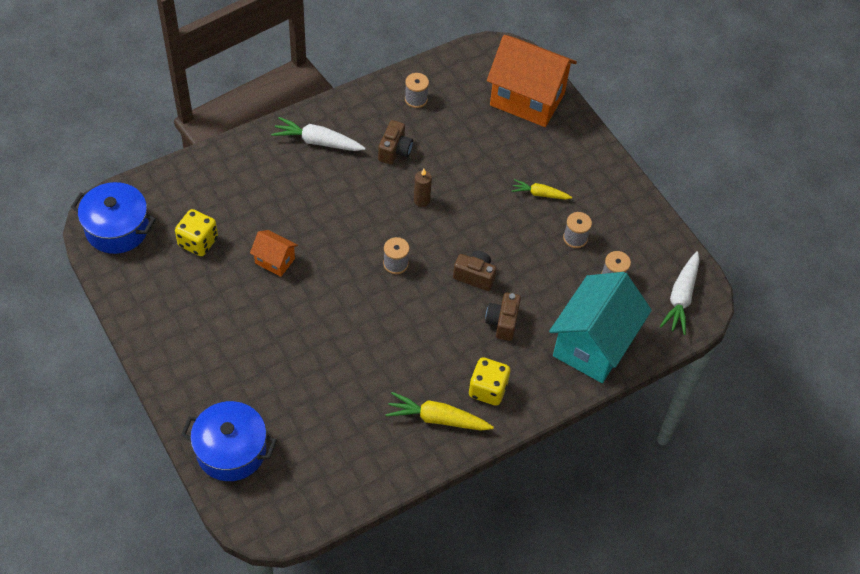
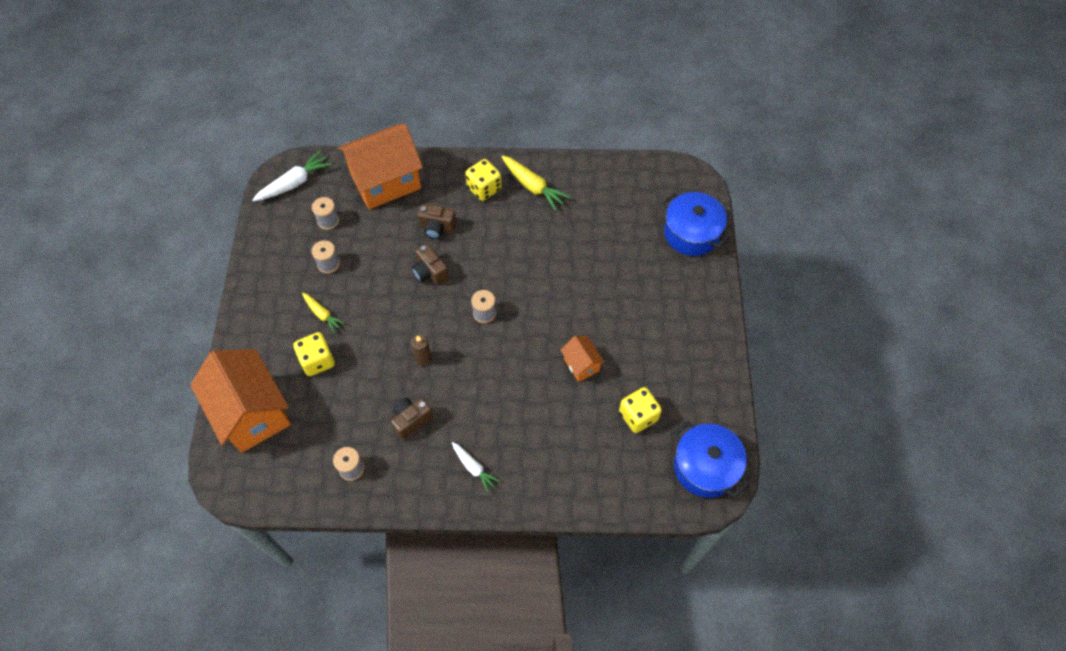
camera: 145 degrees left, 5 degrees up
white carrot [271,117,366,151] -> white carrot [452,442,500,493], size x0.63
brown camera [485,292,521,341] -> brown camera turned 60 degrees clockwise [418,204,456,239]
turquoise house [549,272,652,383] -> orange house [338,124,423,209]
none -> yellow dice [294,332,335,376]

